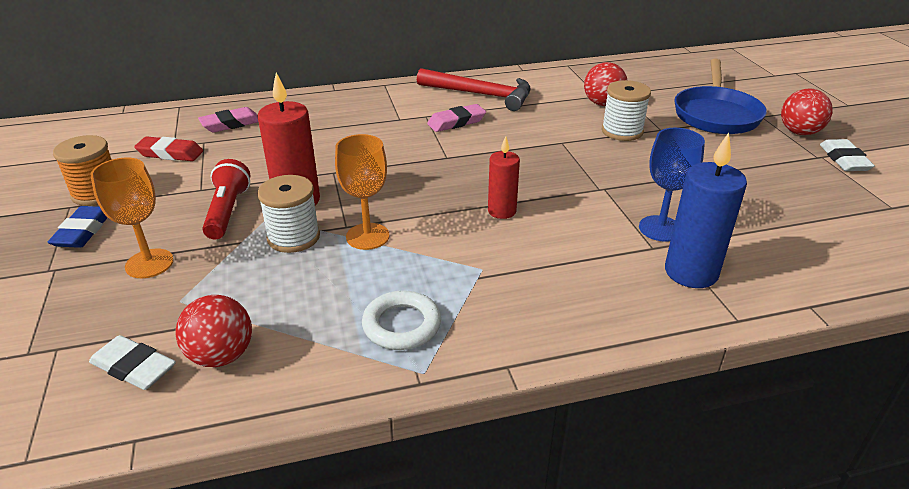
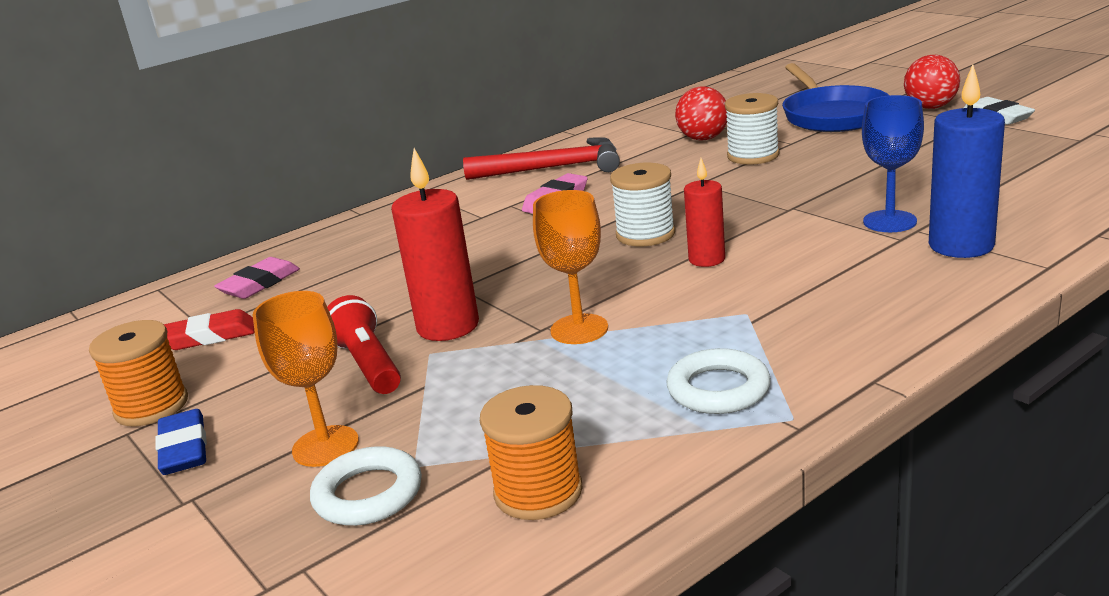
camera: 20 degrees left, 10 degrees down
white eraser [89,335,176,390] -> none
red ball [175,295,252,367] -> orange spool [480,385,583,520]
white spool [257,175,320,253] -> white spool moved to [610,163,675,246]
none -> white ring [310,446,422,526]

